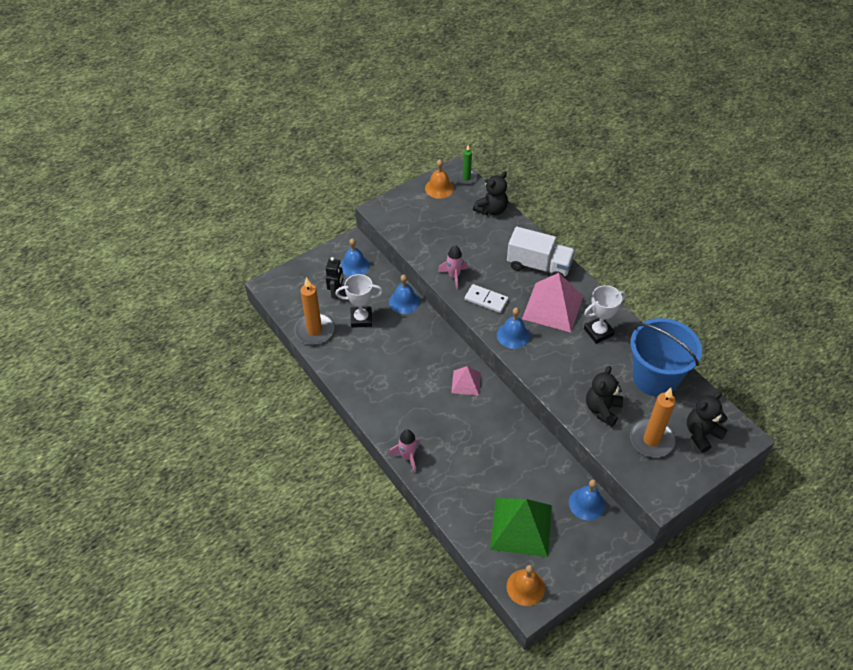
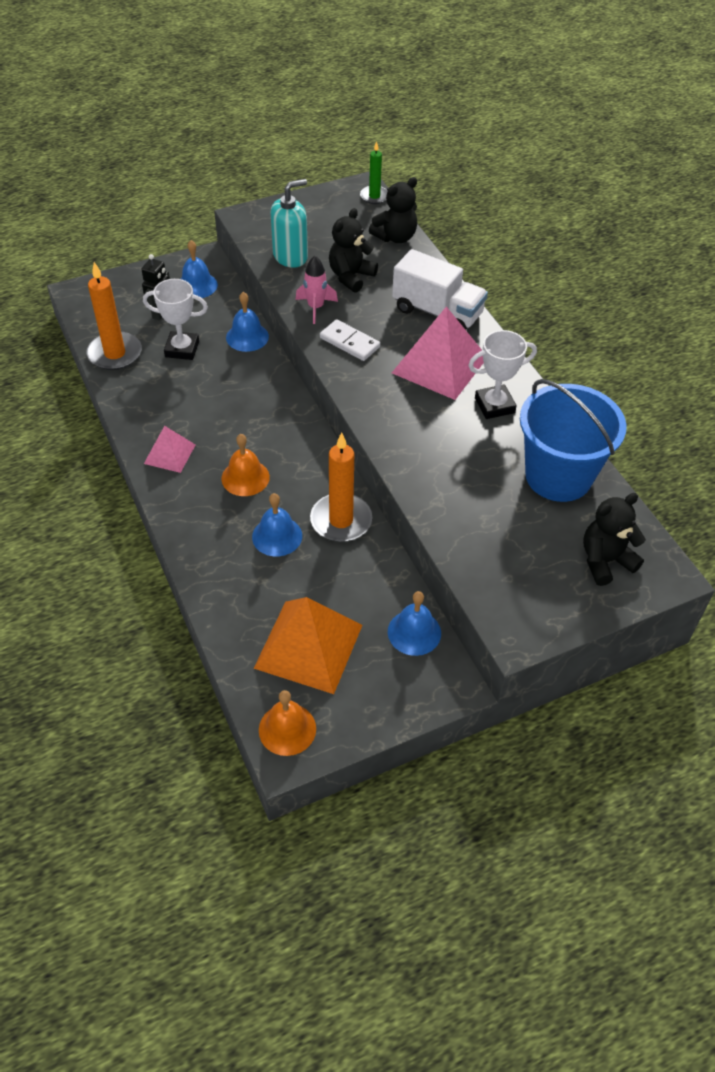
camera: 10 degrees right, 0 degrees up
pink rocket [389,429,420,473] -> none
orange bell [425,159,454,199] -> orange bell moved to [222,434,270,496]
pink pyramid [451,366,481,395] -> pink pyramid moved to [144,426,196,473]
green pyramid [490,498,552,557] -> orange pyramid [254,597,362,694]
blue bell [497,307,530,349] -> blue bell moved to [252,493,302,557]
black teddy bear [586,366,623,427] -> black teddy bear moved to [329,208,378,293]
orange candle [630,388,676,457] -> orange candle moved to [310,432,372,542]
none -> turquoise soap dispenser [271,179,308,268]

